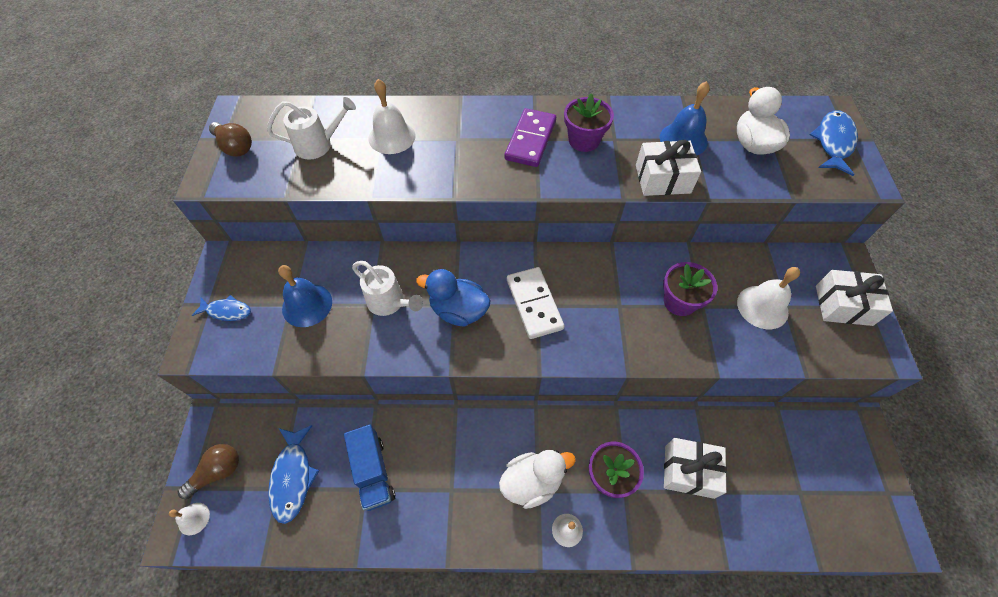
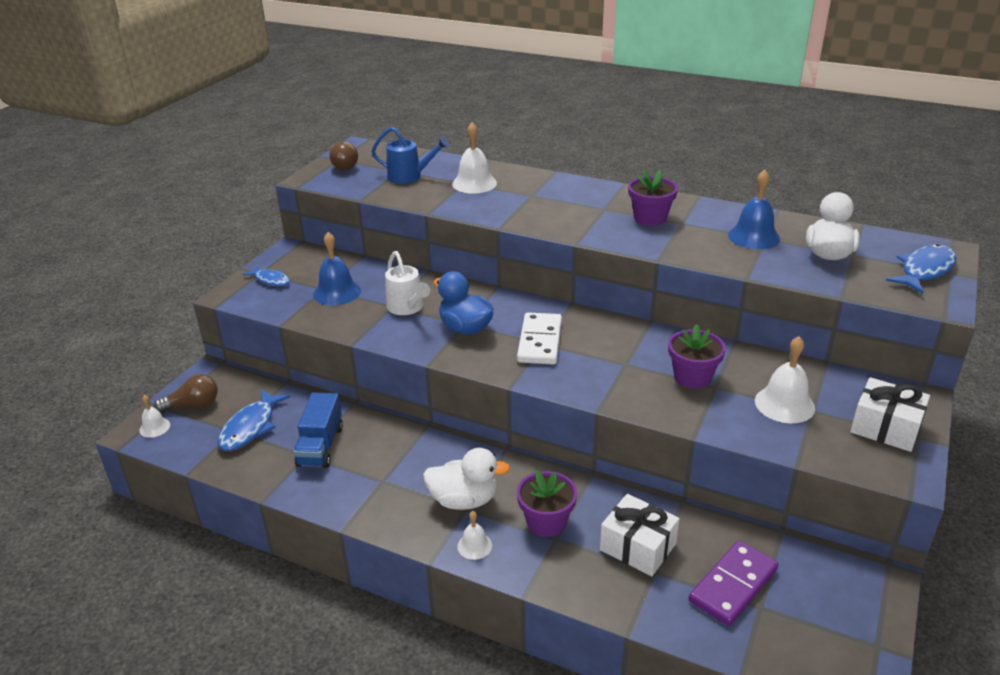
camera: 25 degrees right, 25 degrees down
white watering can [267,97,356,160] -> blue watering can [371,127,450,184]
purple domino [504,108,556,167] -> purple domino moved to [689,541,778,626]
white gift [636,140,701,196] -> none

